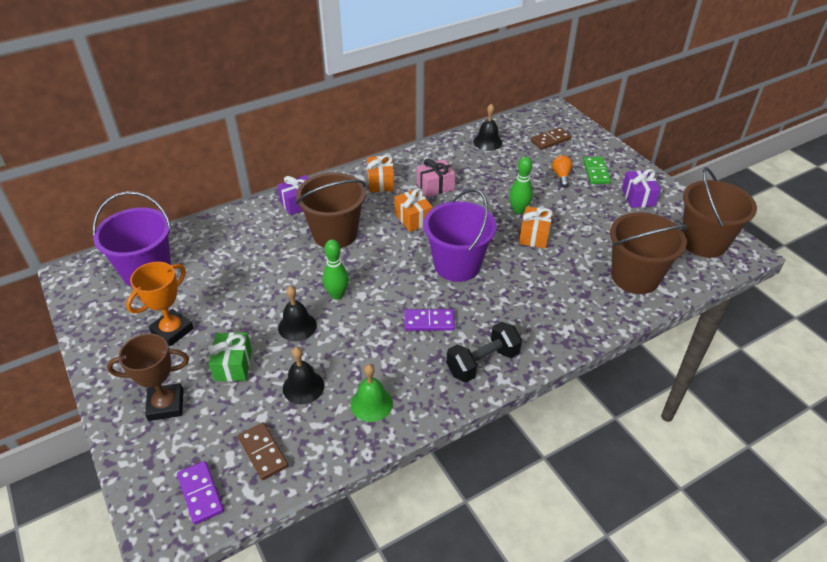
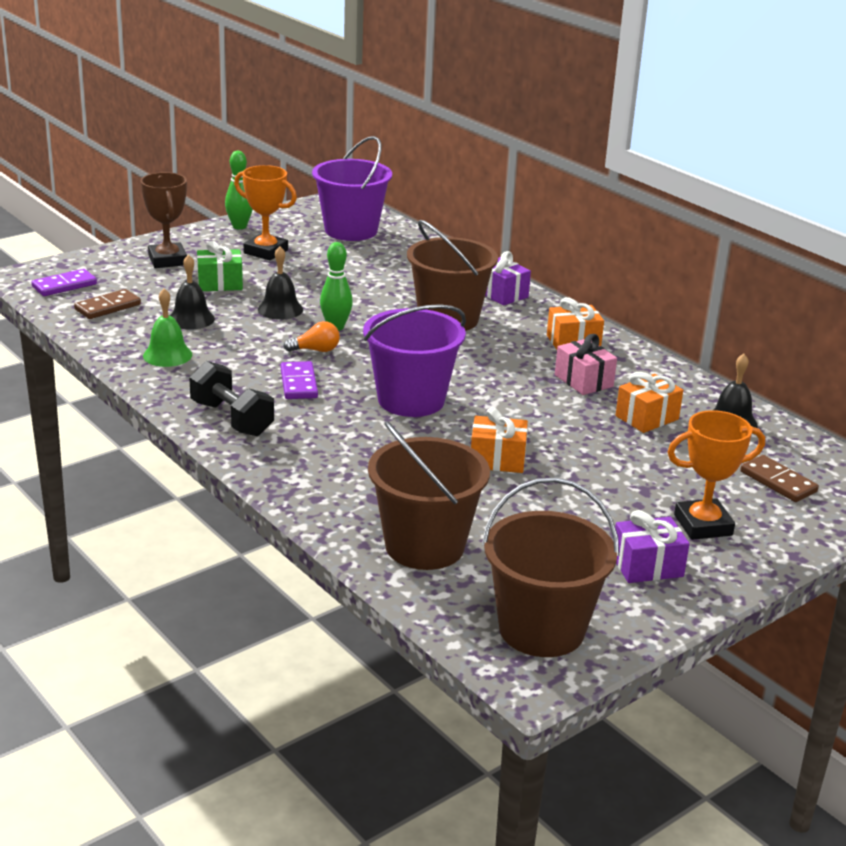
camera: 80 degrees right, 15 degrees down
orange gift [394,188,433,232] -> orange gift moved to [616,372,683,433]
green bowling pin [509,156,533,214] -> green bowling pin moved to [225,151,253,230]
orange light bulb [552,155,572,187] -> orange light bulb moved to [284,321,340,352]
green domino [583,157,611,184] -> orange trophy [668,410,765,540]

